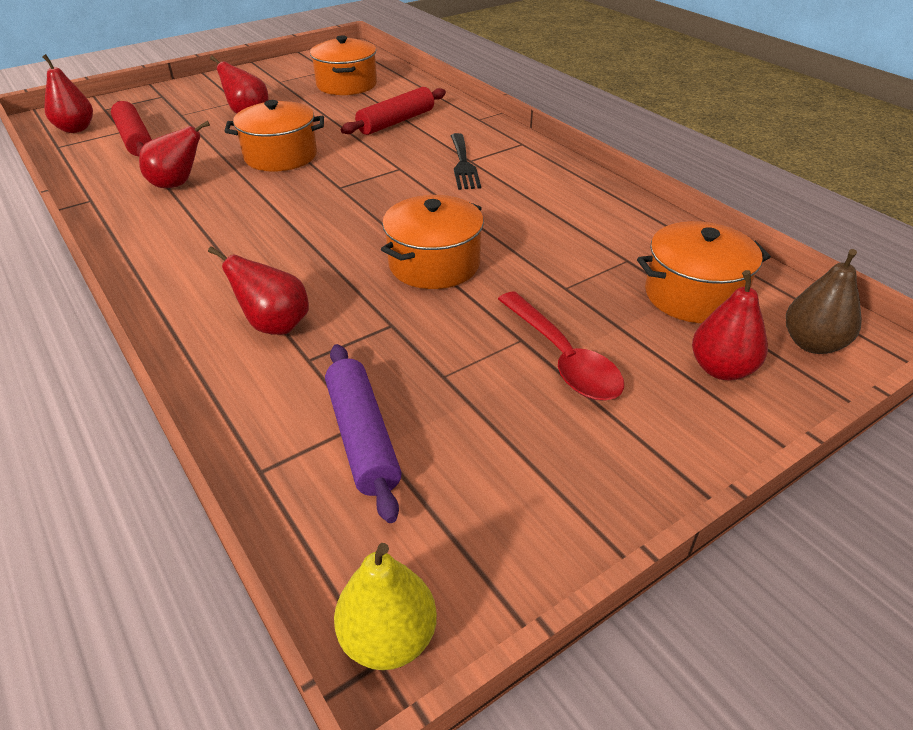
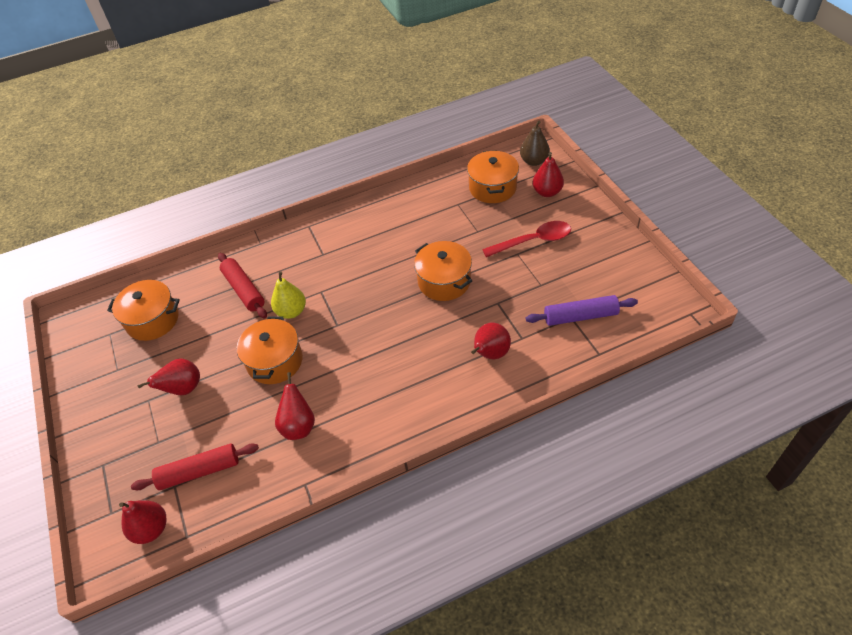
camera: 75 degrees left, 10 degrees up
yellow pear [334,543,437,670] -> yellow pear moved to [271,271,306,319]
black fork [451,133,481,190] -> none

